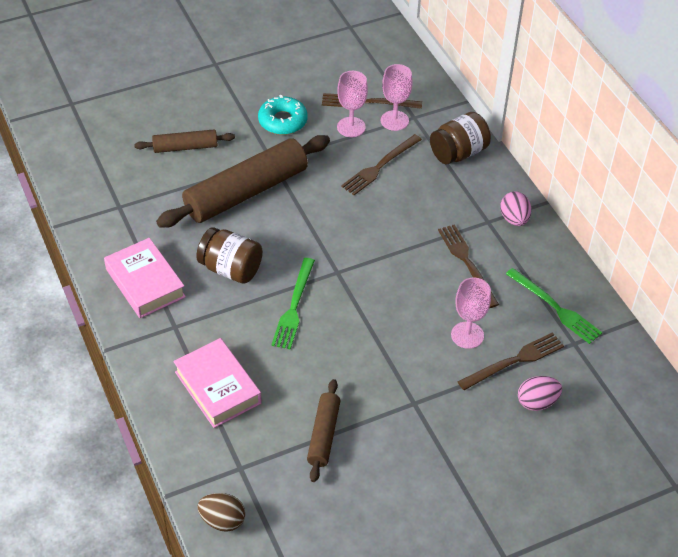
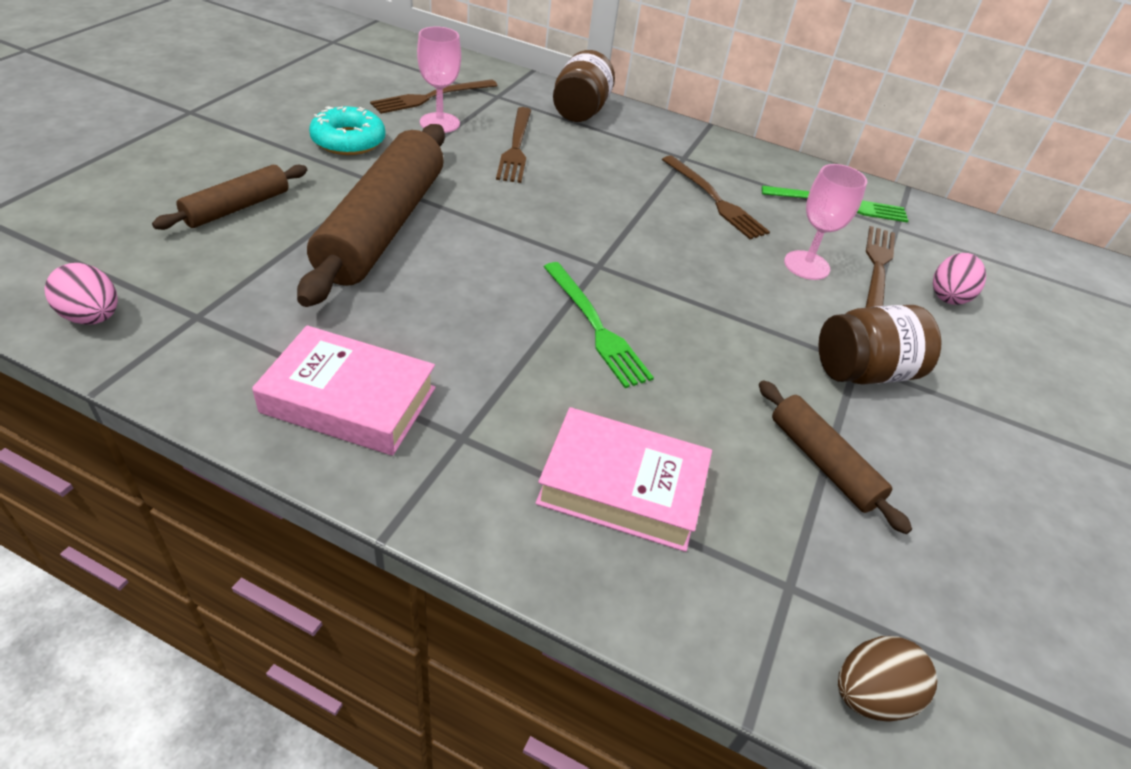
camera: 45 degrees left, 5 degrees down
brown jar [196,227,263,284] -> brown jar moved to [818,305,941,385]
pink goblet [381,64,413,131] -> none
brown fork [438,224,499,308] -> brown fork turned 150 degrees counterclockwise [662,156,770,239]
pink egg [500,191,532,226] -> pink egg moved to [44,263,118,325]

